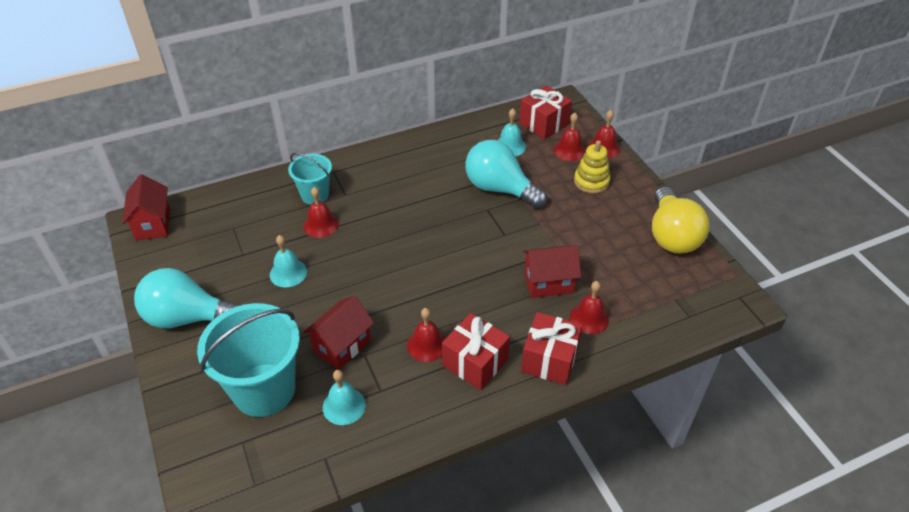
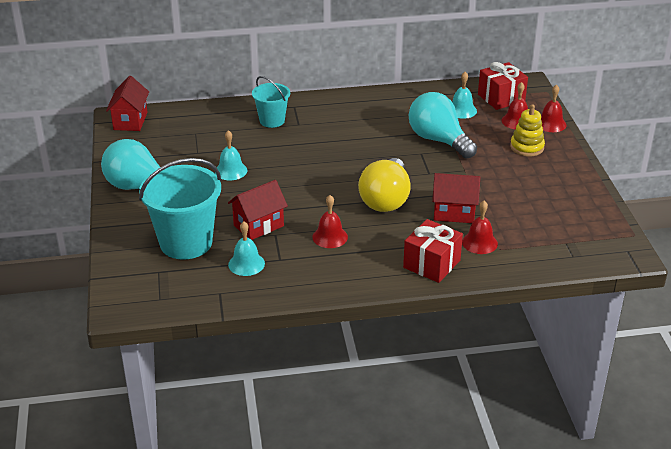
camera: 15 degrees right, 10 degrees down
red bell [303,187,339,238] -> none
red gift [442,313,510,390] -> none
yellow light bulb [652,187,710,254] -> yellow light bulb moved to [358,158,411,212]

